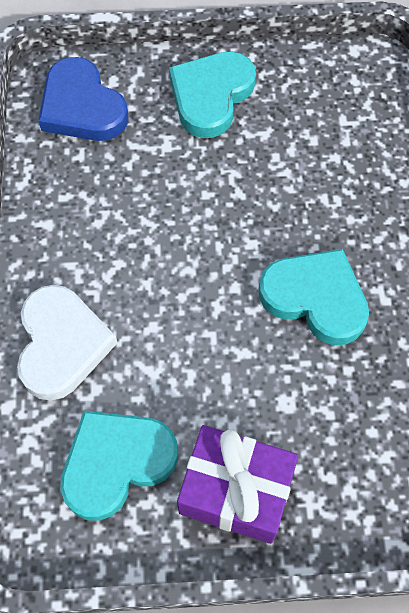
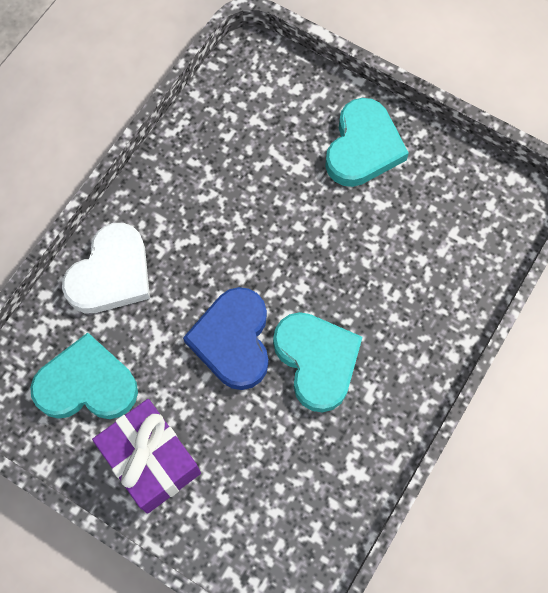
camera: 35 degrees right, 5 degrees up
blue heart [38,57,128,141] -> blue heart moved to [183,287,268,390]
turquoise heart [169,51,256,138] -> turquoise heart turned 135 degrees clockwise [325,98,409,187]

